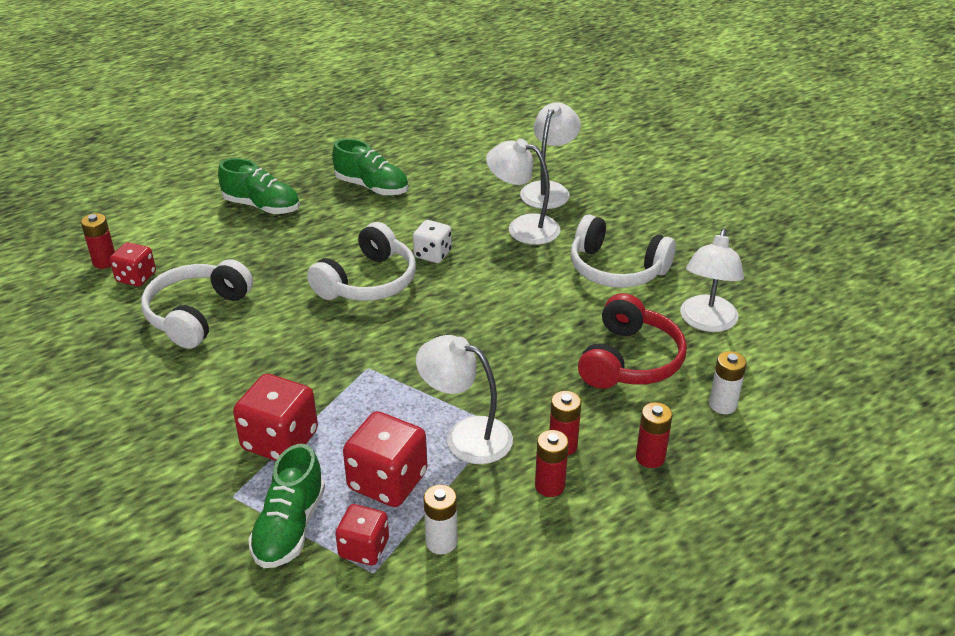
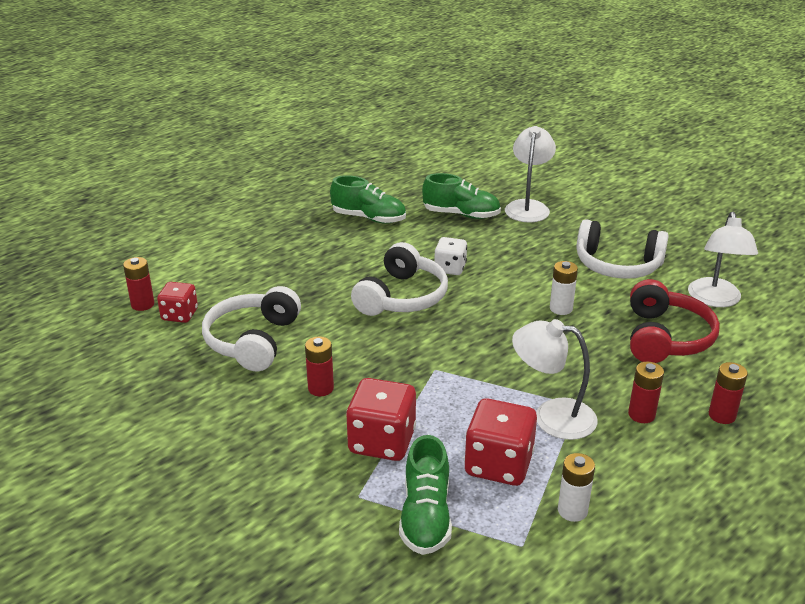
camera: 10 degrees left, 5 degrees down
green shoe [218,158,300,214] -> green shoe moved to [422,173,501,219]
red dice [335,504,389,566] -> none
white lamp [486,139,560,245] -> none
red battery [535,430,569,497] -> red battery moved to [305,336,334,396]
white battery [709,351,747,414] -> white battery moved to [550,261,578,315]

